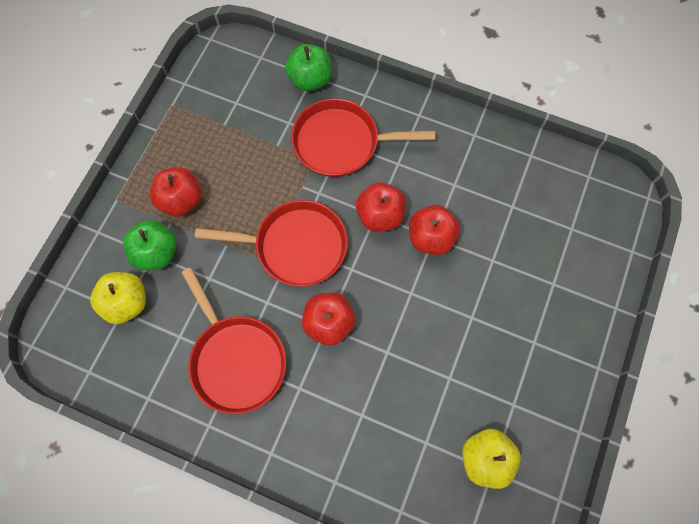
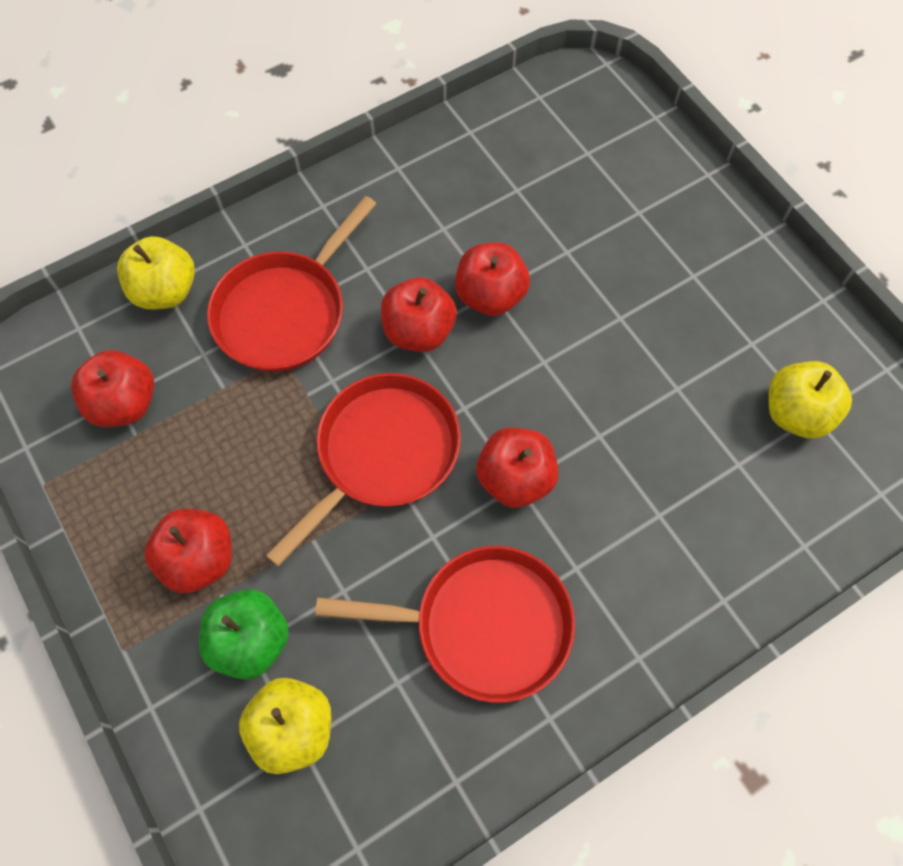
camera: 55 degrees left, 5 degrees down
green apple [285,44,332,91] -> yellow apple [117,236,195,310]
none -> red apple [71,350,155,427]

